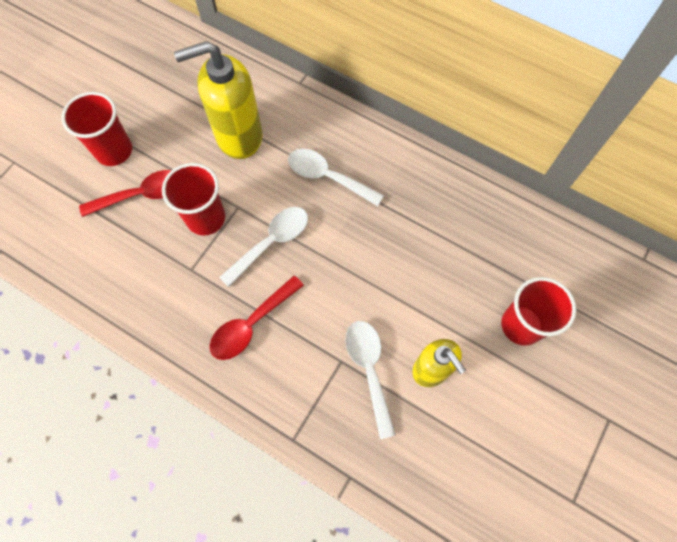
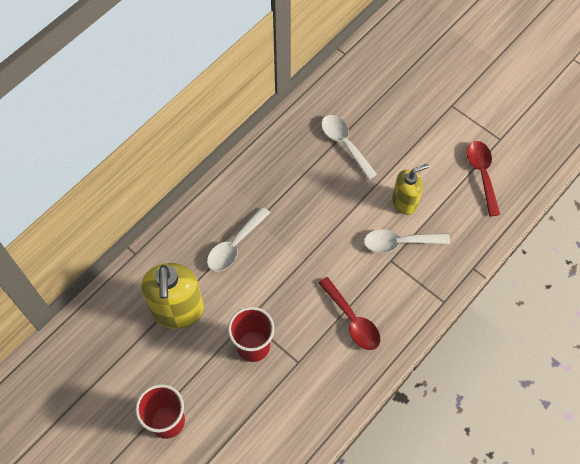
camera: 80 degrees left, 5 degrees down
red spoon [79,170,172,217] -> red spoon moved to [466,141,500,216]
white spoon [219,207,308,287] -> white spoon moved to [321,115,377,180]
red cup [501,277,576,346] -> none

